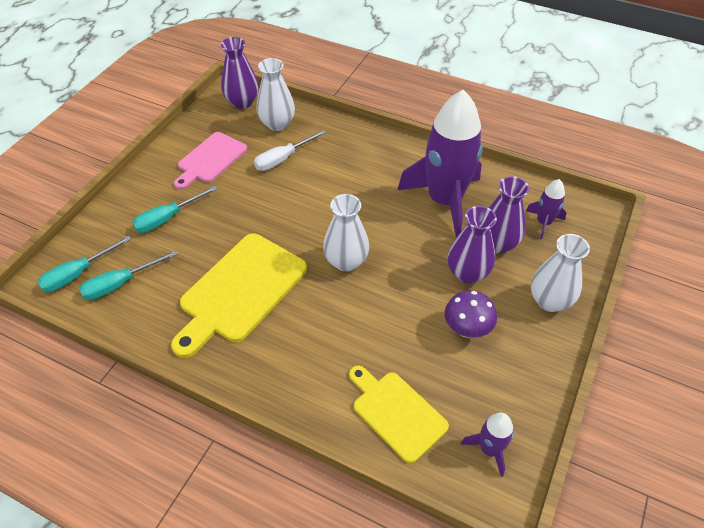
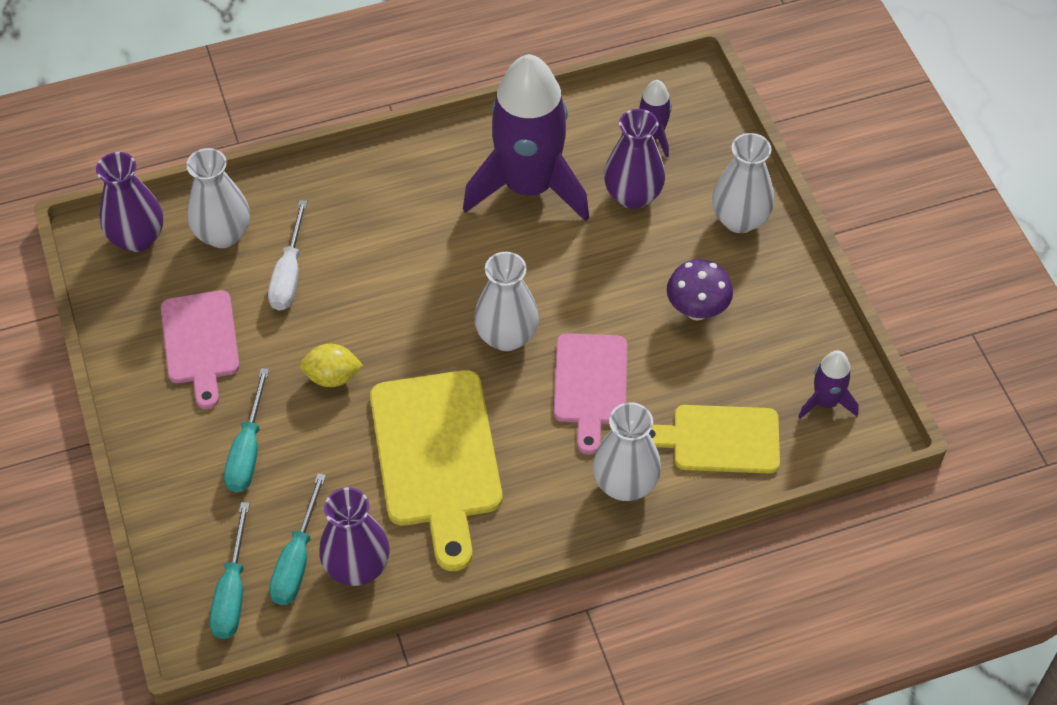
camera: 45 degrees left, 5 degrees up
purple vase [448,206,497,284] -> purple vase moved to [319,487,390,586]
none -> yellow lemon [300,344,363,387]
none -> pink cutting board [554,333,627,455]
none -> white vase [593,402,661,501]

